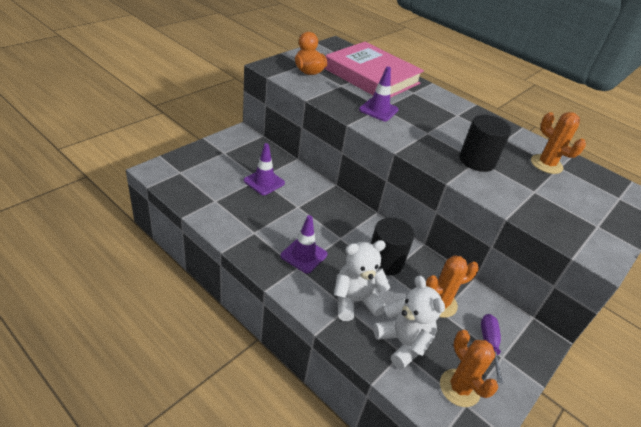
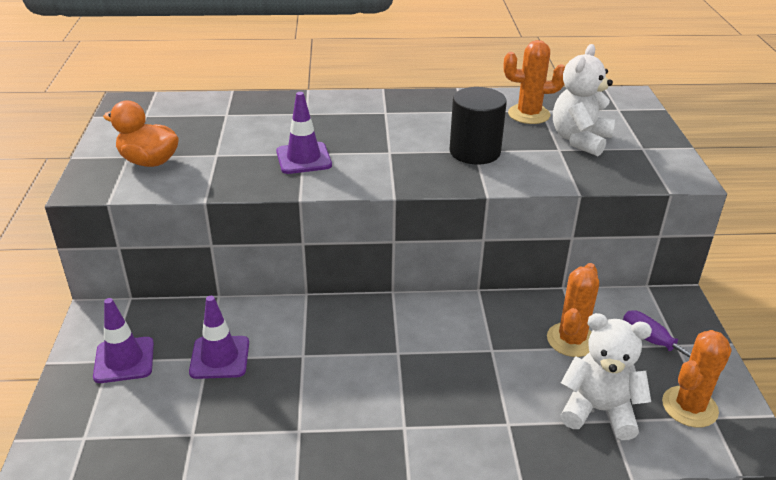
camera: 40 degrees left, 5 degrees down
purple traffic cone [280,215,327,274] -> purple traffic cone moved to [93,298,154,383]
pink book [324,42,424,98] -> none
white teddy bear [334,240,390,321] -> white teddy bear moved to [553,44,615,156]
black cylinder [371,218,414,275] -> none
orange cactus [440,330,498,407] -> orange cactus turned 60 degrees counterclockwise [662,330,732,428]

